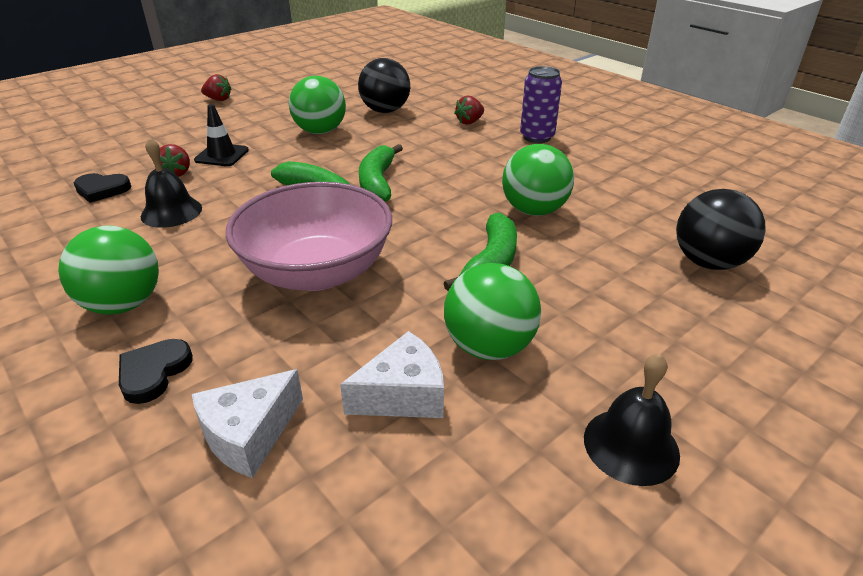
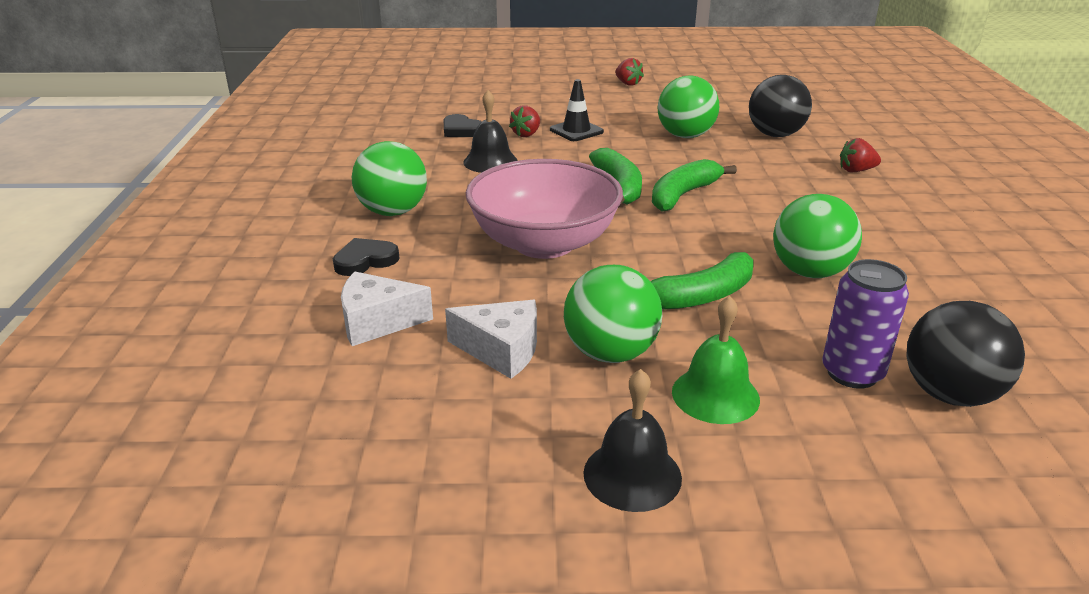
camera: 40 degrees right, 5 degrees down
purple can [520,66,562,143] -> purple can moved to [822,259,909,389]
none -> green bell [672,296,760,424]

